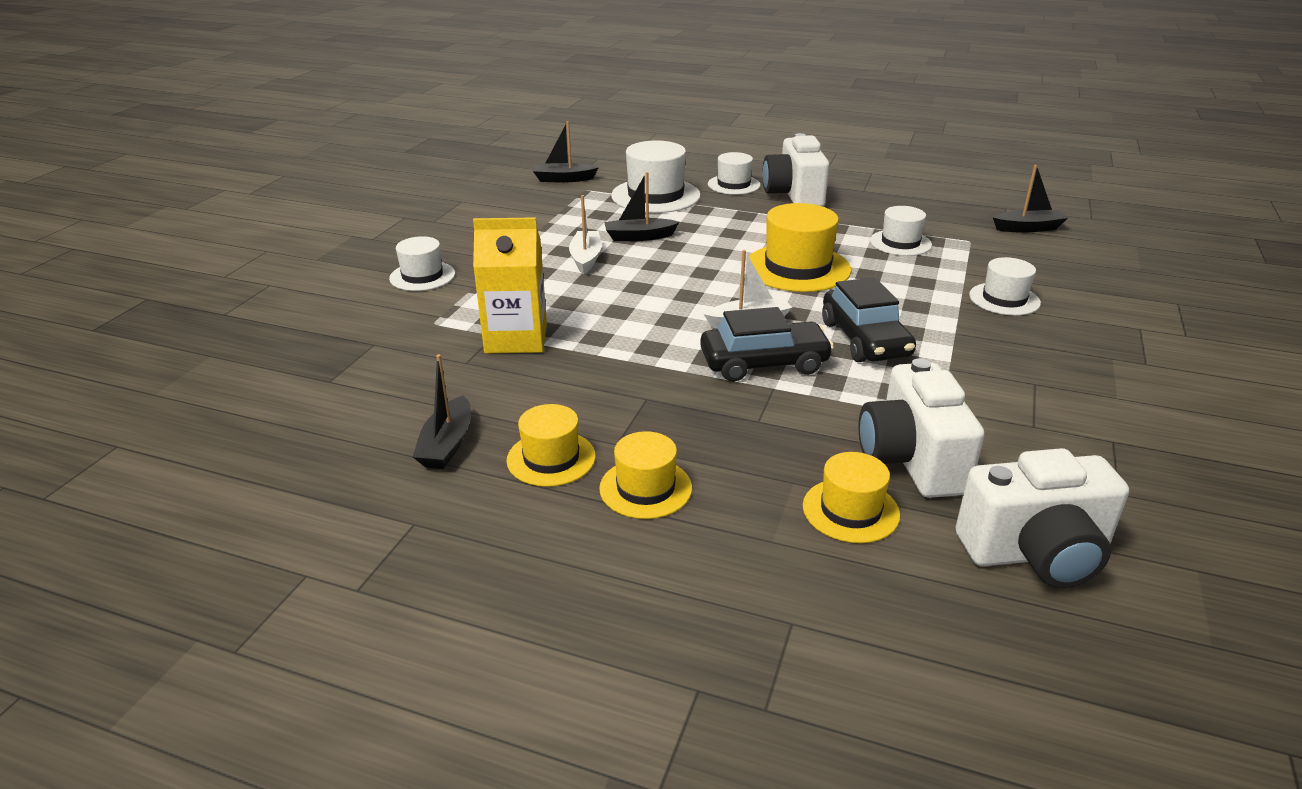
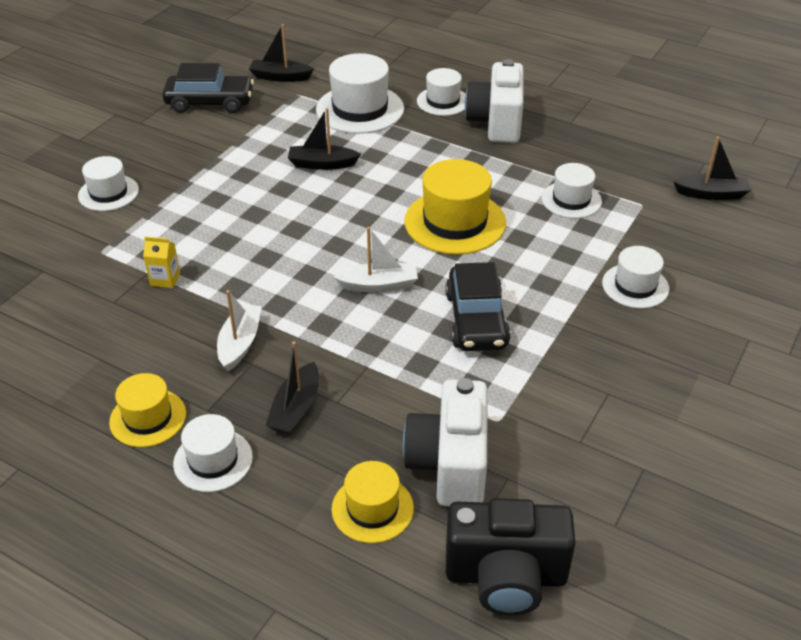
camera: 10 degrees right, 10 degrees up
black boat [413,354,471,469] -> black boat moved to [266,341,319,435]
yellow carton [473,217,547,353] -> yellow carton [143,237,180,288], size x0.46
white boat [569,195,602,274] -> white boat moved to [217,290,262,371]
yellow hat [599,431,692,519] -> white hat [173,414,253,492]
black car [700,307,834,382] -> black car moved to [162,63,254,113]
white camera [956,448,1129,588] -> black camera [446,498,575,616]

